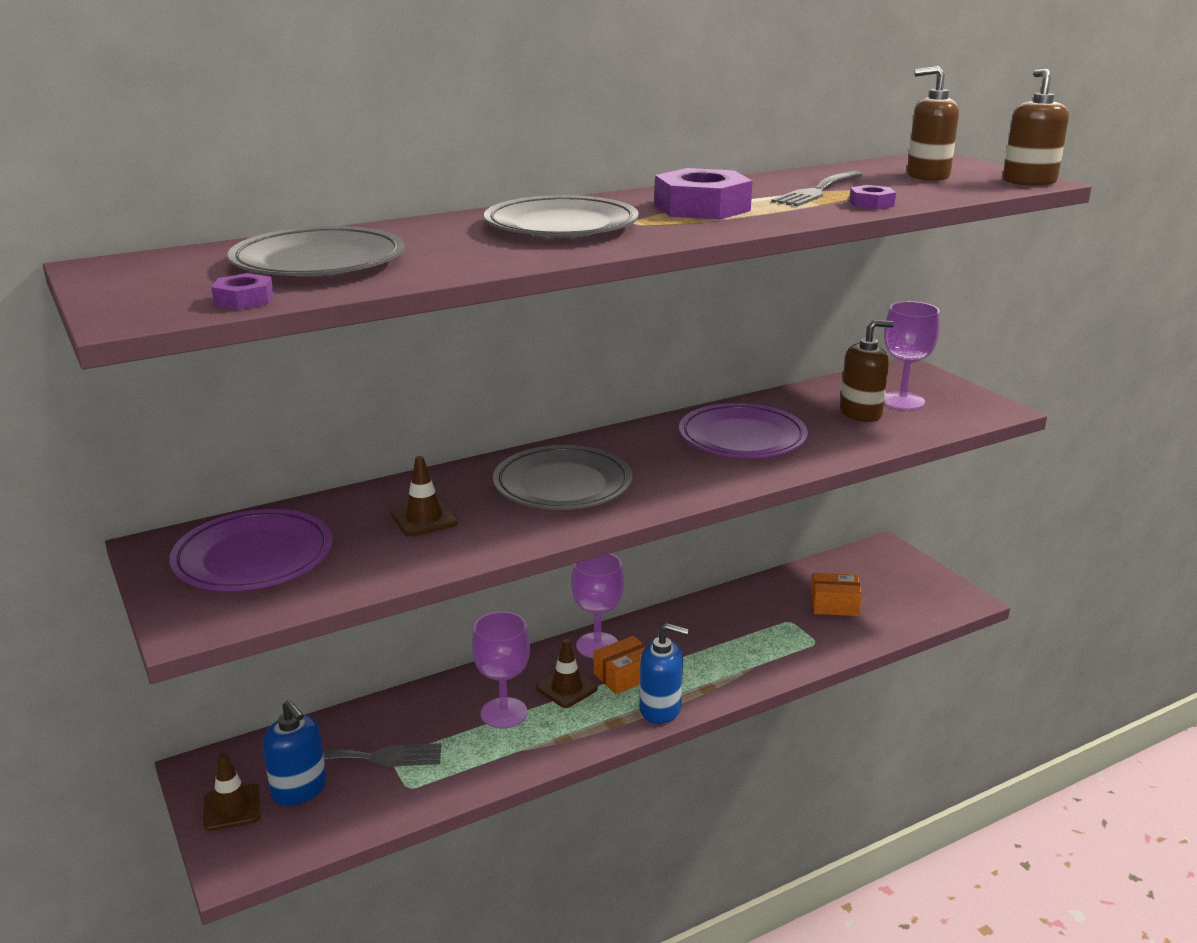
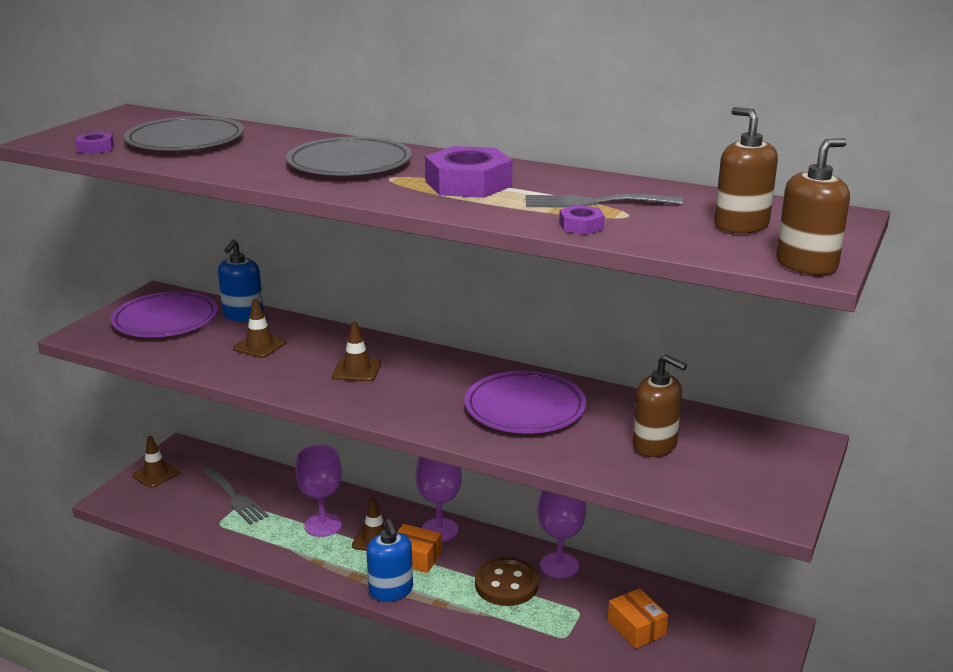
camera: 55 degrees right, 0 degrees up
blue soap dispenser [262,700,327,805] -> blue soap dispenser moved to [218,239,264,321]
grey plate [493,445,633,510] -> brown traffic cone [332,322,381,382]
purple goblet [884,301,940,410] -> purple goblet moved to [538,490,586,579]
none -> brown button [475,557,539,606]

